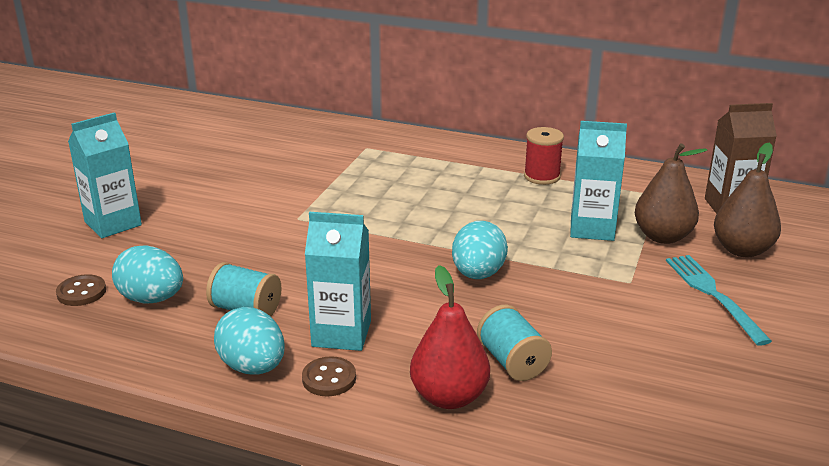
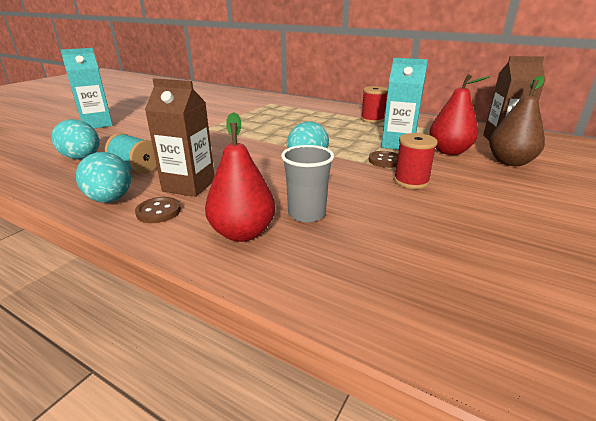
camera: 10 degrees right, 0 degrees up
brown button [56,274,106,306] -> brown button moved to [368,151,398,168]
turquoise carton [305,212,371,351] -> brown carton [145,78,215,197]
turquoise spool [477,305,552,381] -> grey cup [281,145,334,222]
brown pear [635,143,707,244] -> red pear [429,74,490,155]
turquoise fork [666,255,772,346] -> none
none -> red spool [394,133,438,189]

